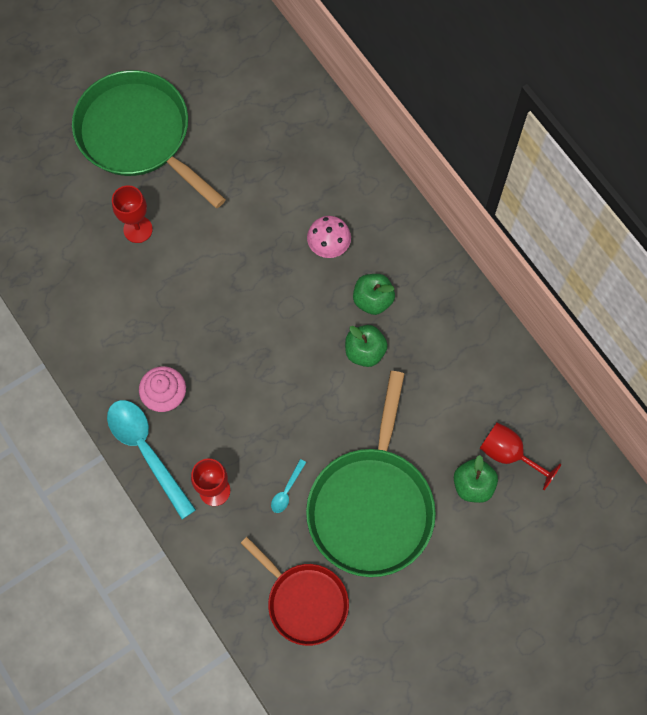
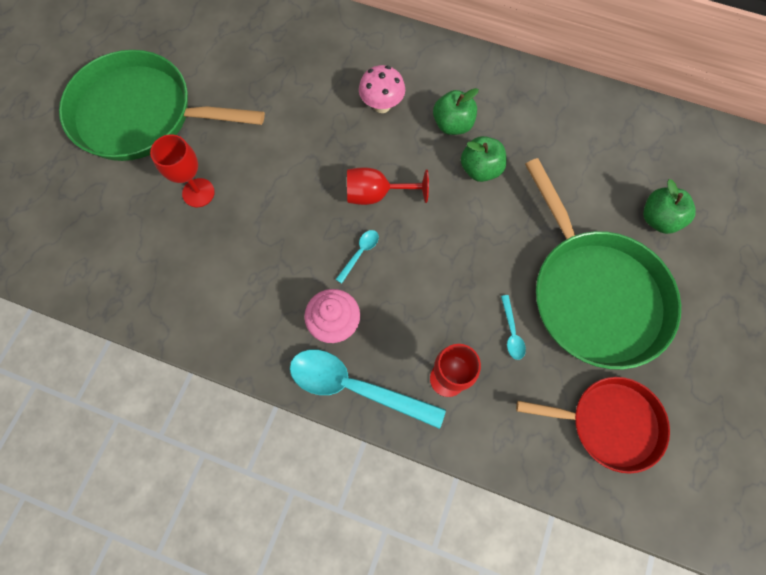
camera: 35 degrees left, 0 degrees up
red goblet [480,423,561,490] -> red goblet moved to [347,167,429,205]
none -> turquoise spoon [335,230,379,284]

